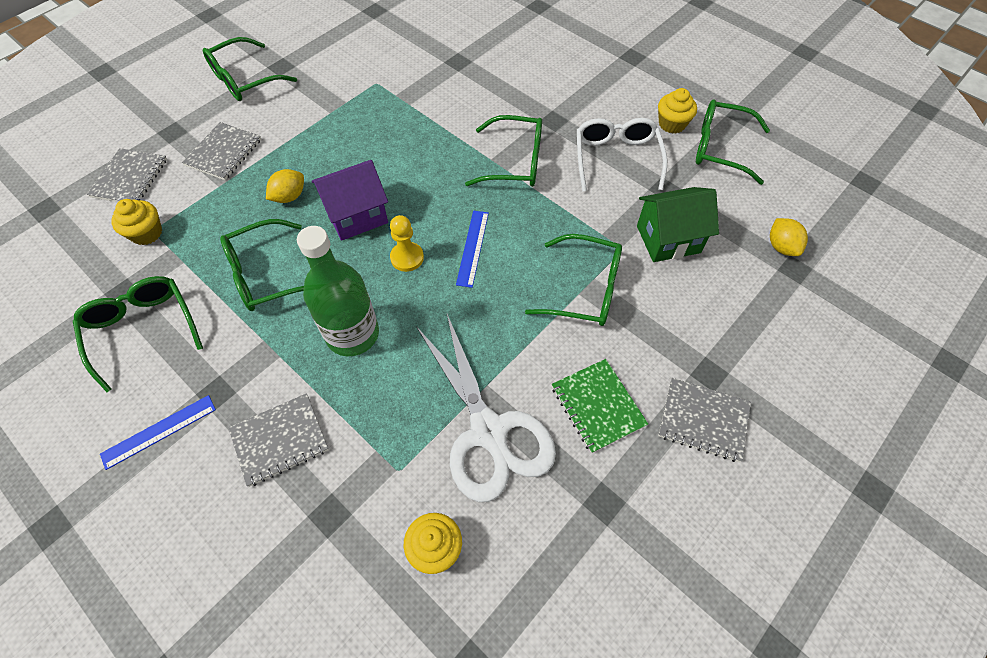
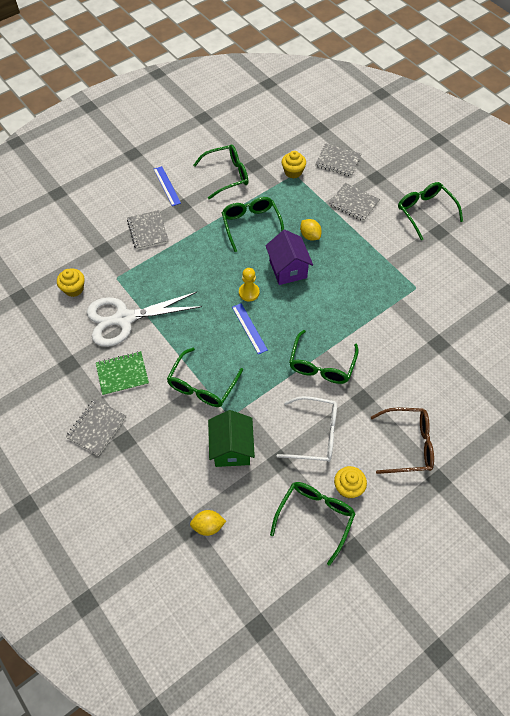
camera: 100 degrees right, 0 degrees up
green bottle [297,226,379,356] -> none
blue ruler [456,211,489,288] -> blue ruler turned 45 degrees clockwise [232,303,268,354]
none -> brown glasses [371,408,434,474]

